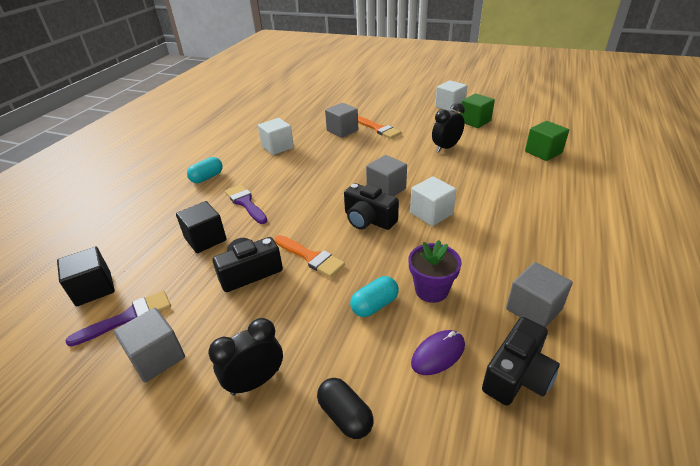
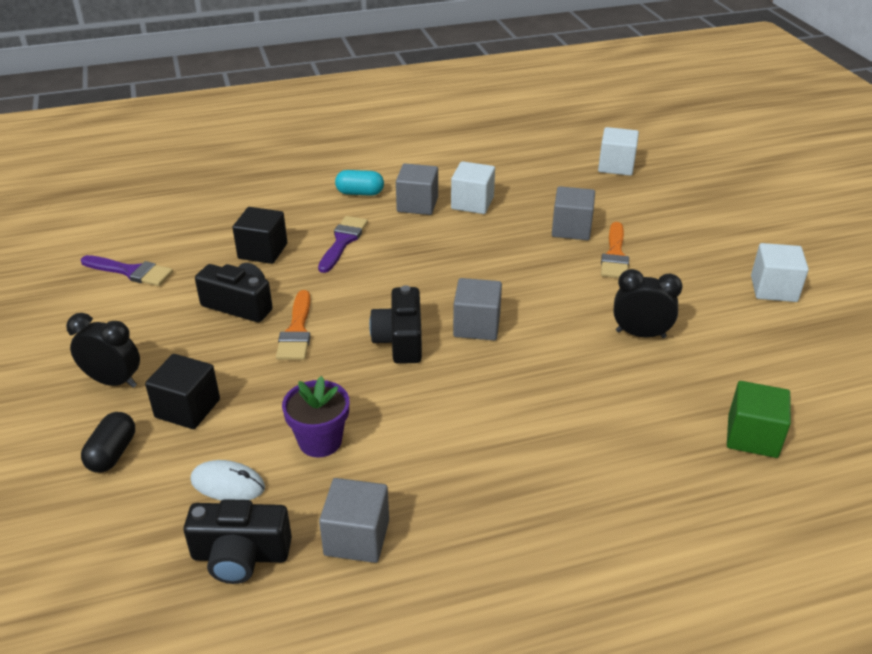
camera: 50 degrees right, 0 degrees up
black cube [57,247,115,306] -> black cube moved to [145,354,220,429]
grey cube [114,308,185,382] -> grey cube moved to [396,163,438,215]
turquoise capsule [350,276,399,317] -> none
white cube [410,177,456,226] -> white cube moved to [598,127,639,176]
purple mouse [411,330,465,375] -> white mouse [191,460,265,501]
green cube [460,93,495,128] -> none

